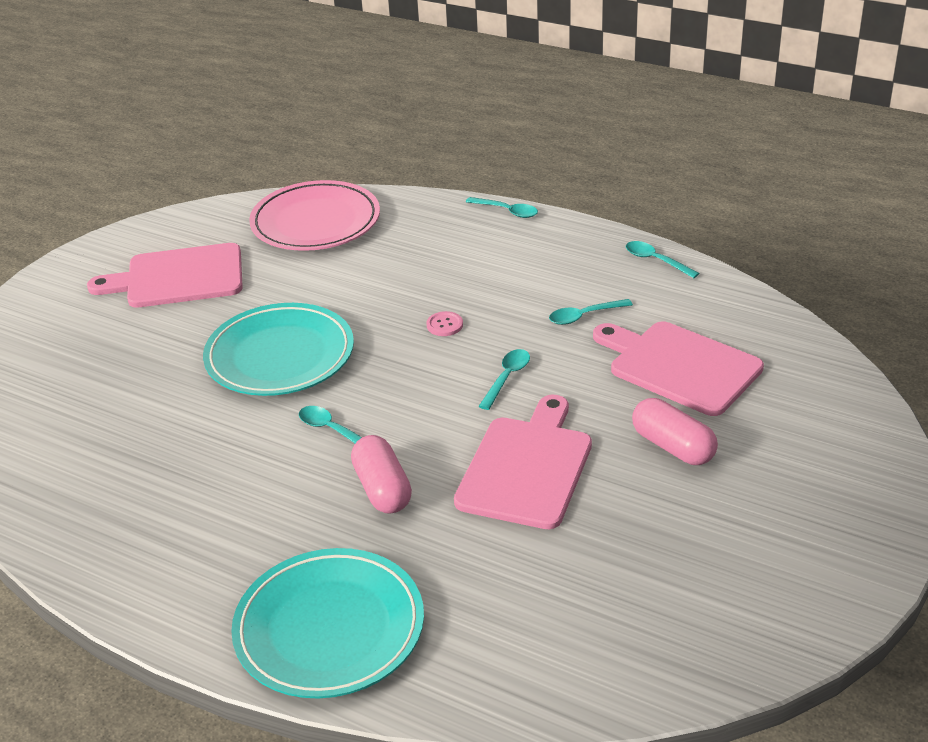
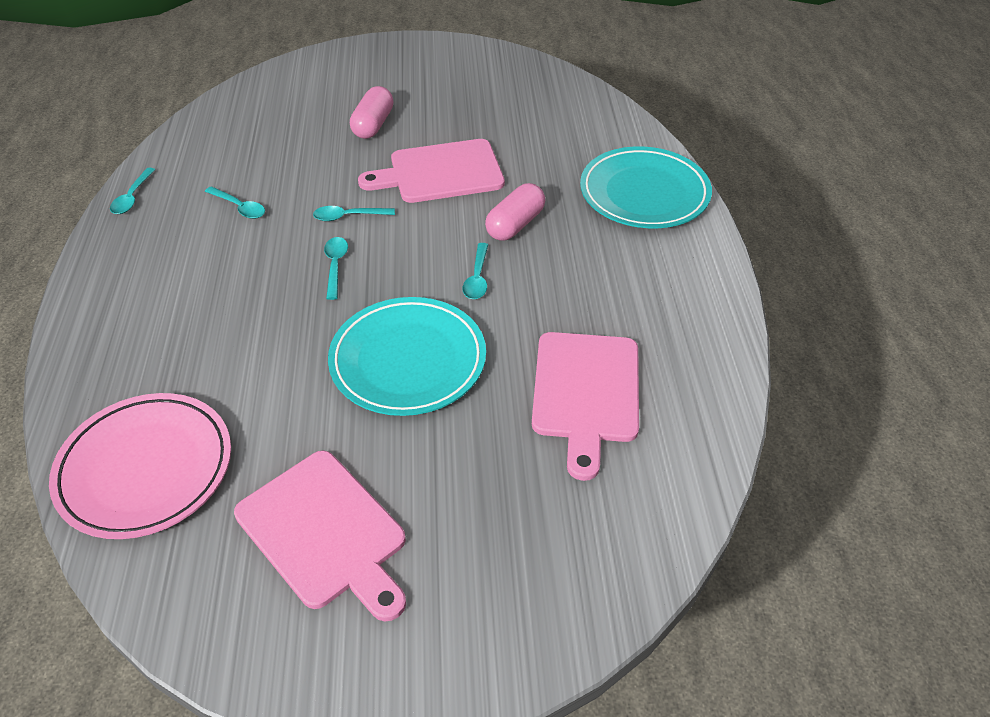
camera: 125 degrees left, 10 degrees up
pink button [426,311,463,336] -> none
turquoise spoon [466,197,538,218] -> turquoise spoon moved to [324,237,348,300]
pink cutting board [593,322,764,416] -> pink cutting board moved to [532,332,639,481]

